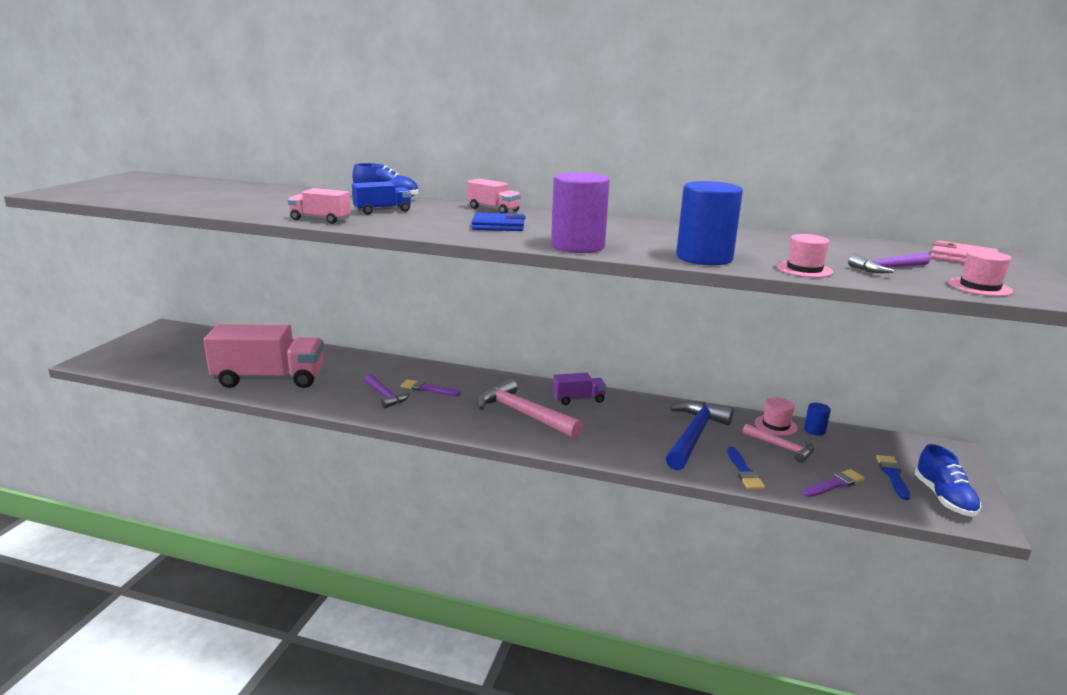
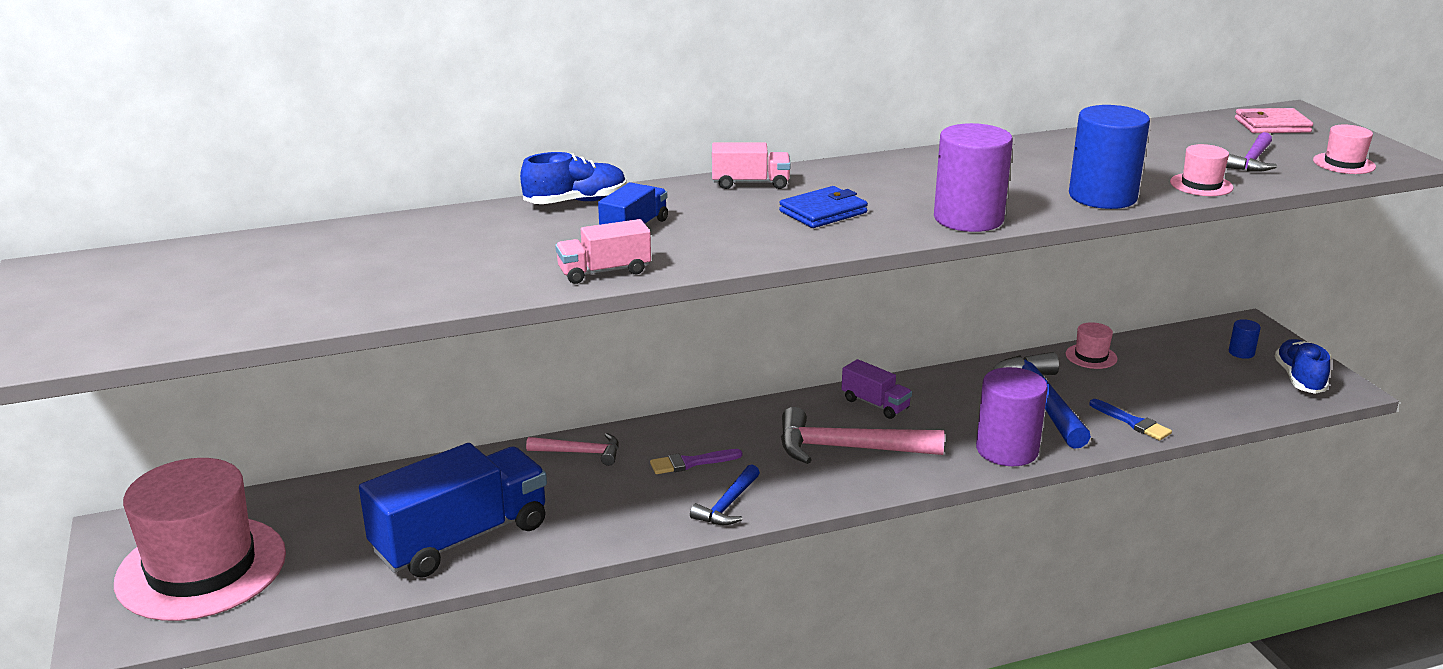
camera: 35 degrees left, 5 degrees up
pink truck [204,324,324,388] -> blue truck [359,443,547,578]
purple hammer [365,374,410,408] -> none
purple truck [553,373,607,405] -> purple truck turned 90 degrees clockwise [841,359,912,419]
pink hammer [742,424,814,463] -> pink hammer moved to [526,433,619,466]
purple brush [802,469,865,497] -> none
blue cylinder [804,403,831,436] -> blue cylinder moved to [1229,319,1261,359]
blue brush [876,455,910,500] -> none
blue shoe [915,444,981,517] -> blue shoe turned 135 degrees counterclockwise [1275,339,1330,394]
none -> pink hat [114,458,286,621]
none -> blue hammer [690,464,760,525]
none -> purple cylinder [976,367,1048,466]

